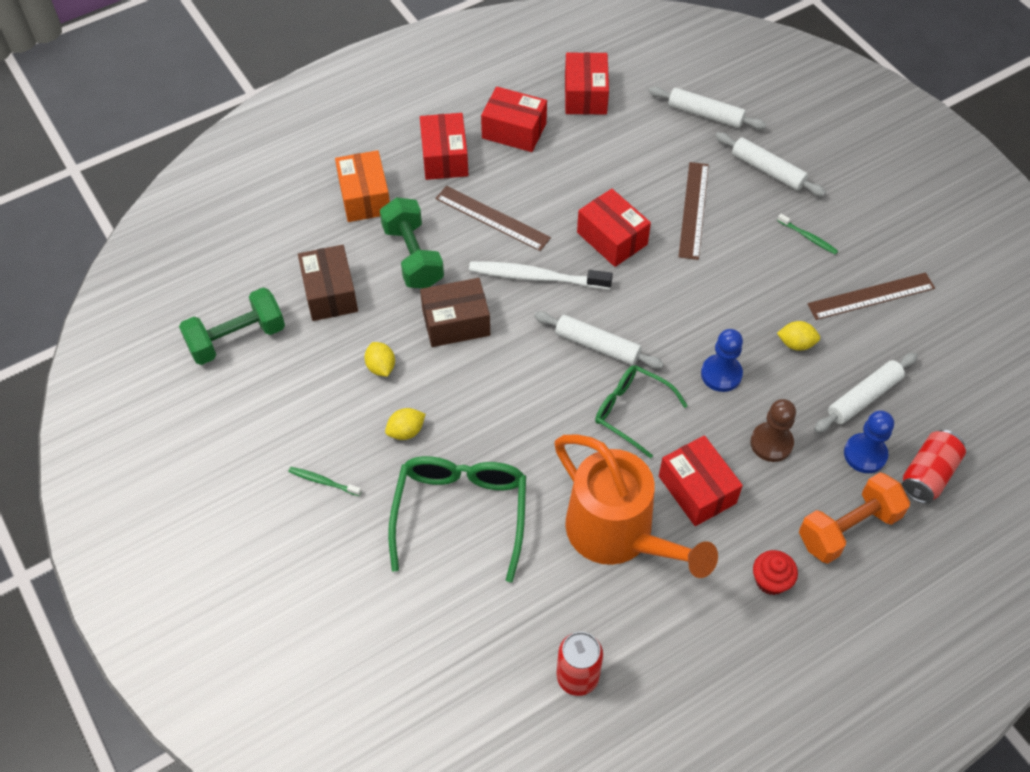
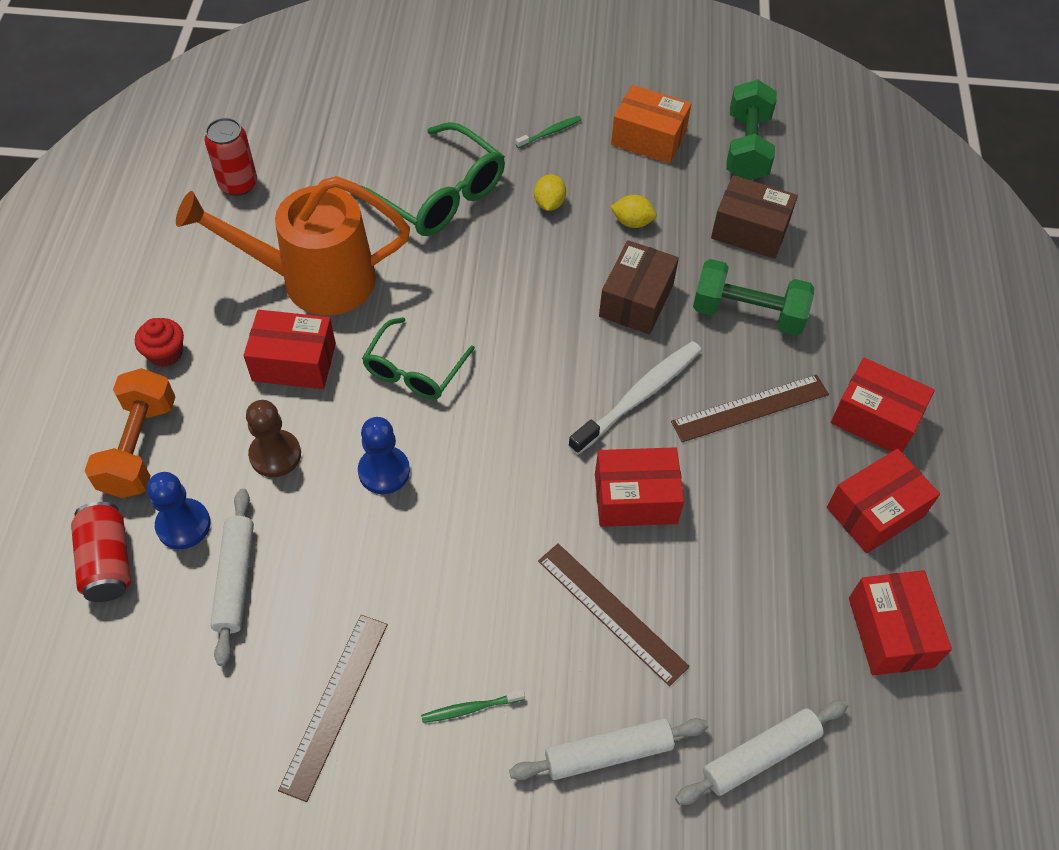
camera: 125 degrees right, 0 degrees up
orange box [335,150,390,222] -> orange box moved to [611,85,691,164]
white rolling pin [534,311,664,369] -> none
red box [565,52,609,115] -> red box turned 45 degrees clockwise [849,570,952,676]
green glasses [595,365,688,458] -> green glasses turned 135 degrees clockwise [362,317,475,400]
yellow lemon [777,321,820,351] -> none

